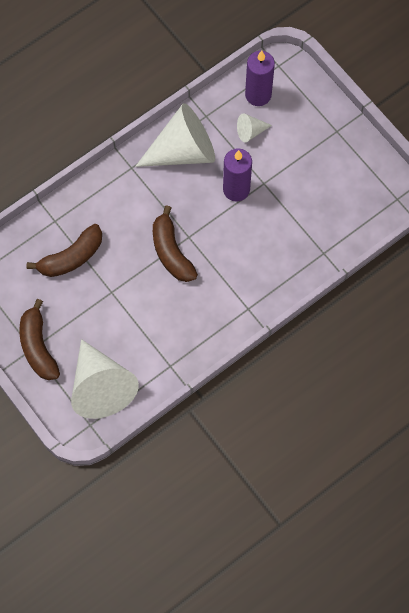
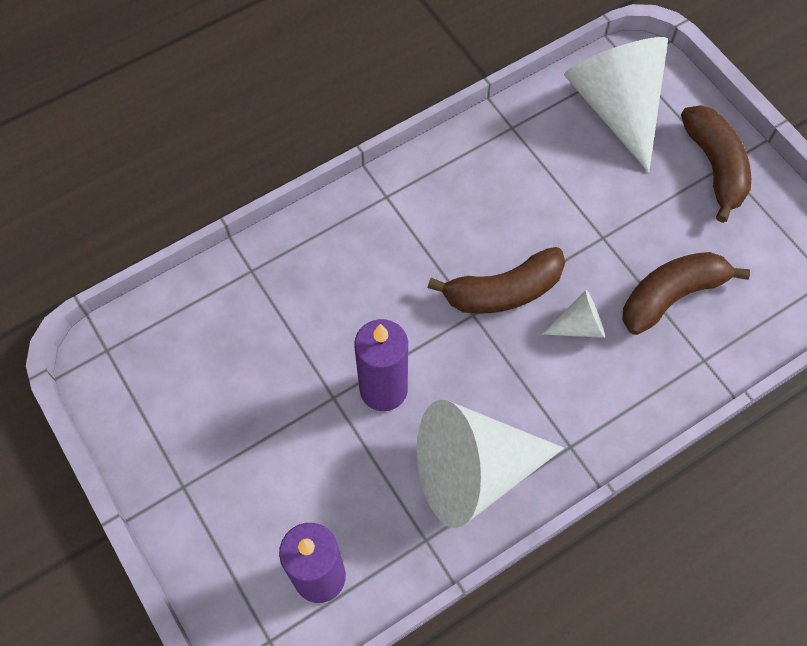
camera: 175 degrees left, 5 degrees down
brown banana [153,205,198,282] -> brown banana turned 90 degrees clockwise [428,247,565,314]
white cone [237,113,272,143] -> white cone moved to [542,290,605,338]

